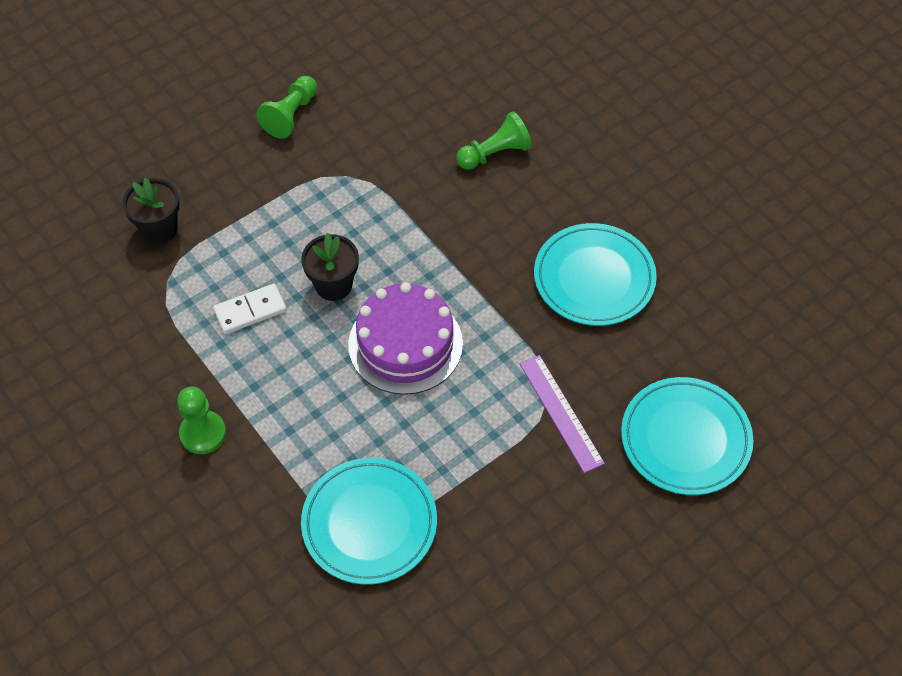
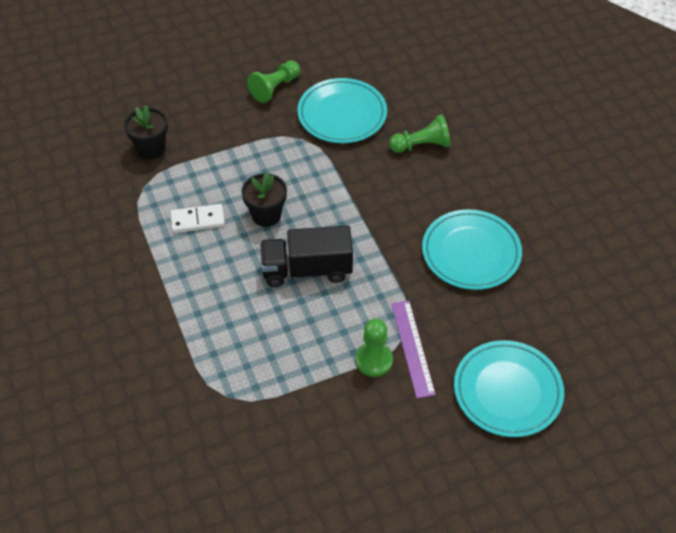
camera: 15 degrees right, 5 degrees down
green pawn [177,387,226,454] -> green pawn moved to [355,319,393,377]
turquoise plate [301,458,437,585] -> turquoise plate moved to [297,78,387,143]
purple cake [348,282,463,395] -> black truck [260,225,353,287]

